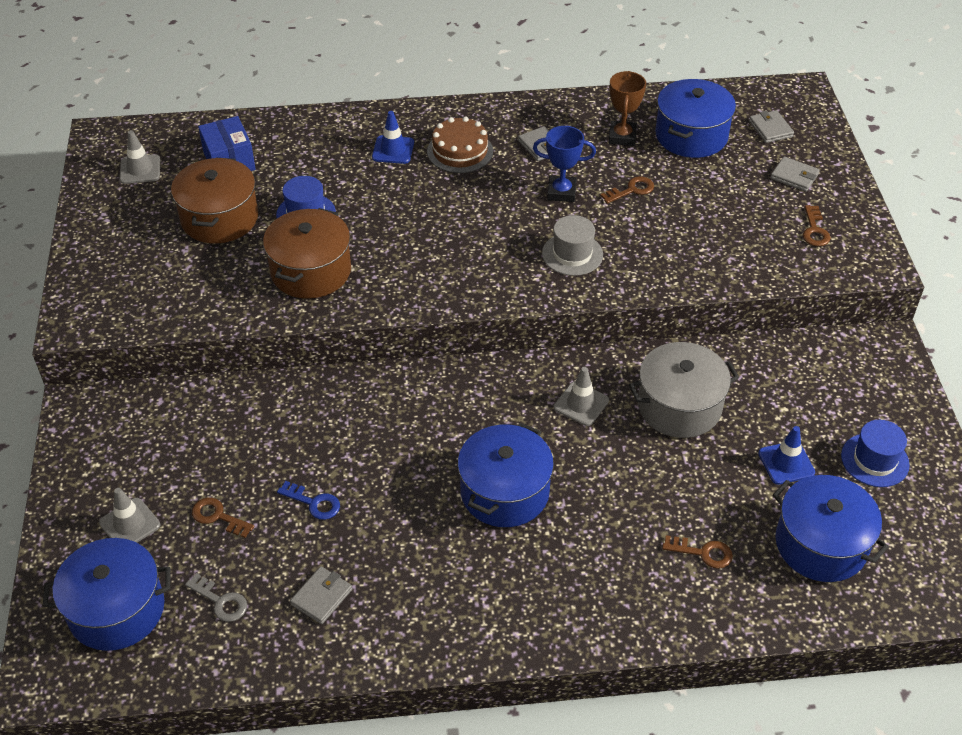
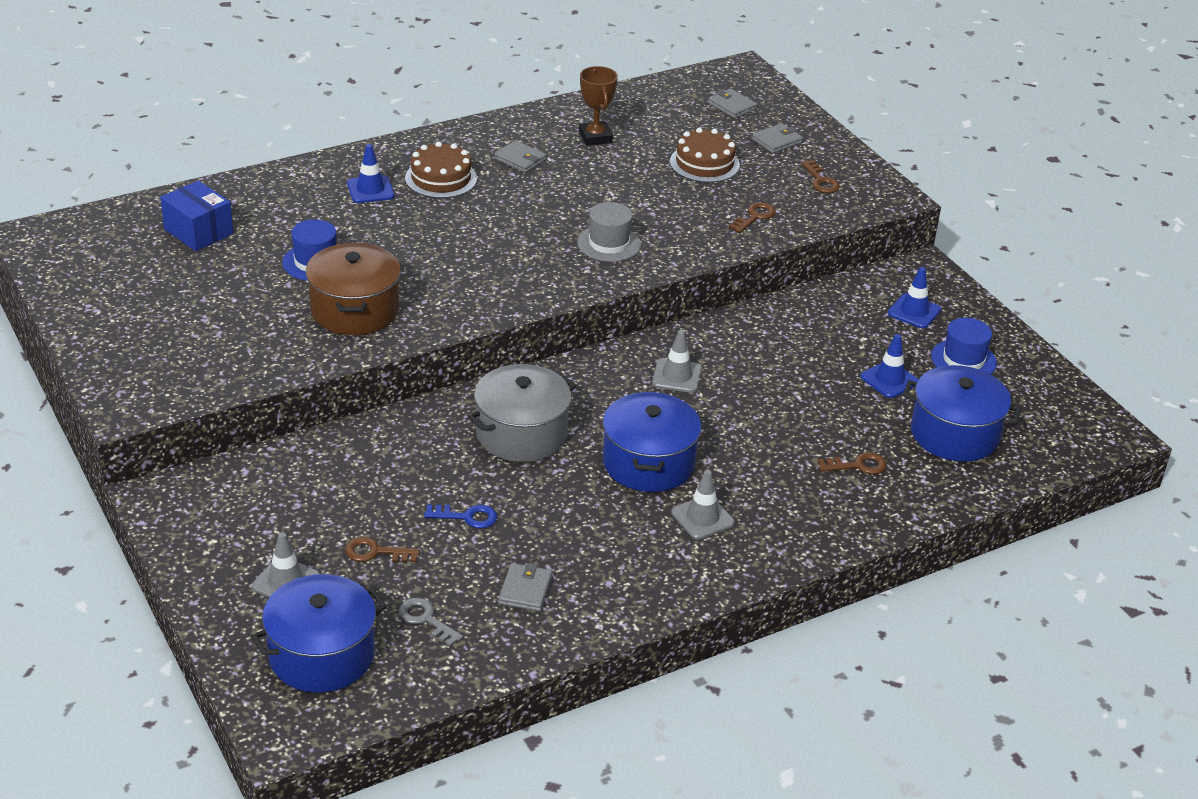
camera: 25 degrees left, 10 degrees down
grey traffic cone [120,130,161,184] -> grey traffic cone moved to [671,470,735,540]
brown pot [171,158,258,243] -> none
grey key [185,573,247,622] -> grey key turned 150 degrees counterclockwise [398,598,463,647]
blue trophy [533,126,596,202] -> none
brown key [601,176,654,204] -> brown key moved to [729,202,776,233]
grey pot [629,342,739,438] -> grey pot moved to [468,364,576,462]
blue pot [655,79,736,158] -> none
grey wallet [770,157,820,192] -> grey wallet turned 45 degrees counterclockwise [752,123,803,153]
none -> brown cake [670,128,740,183]
none -> blue traffic cone [888,267,941,328]

